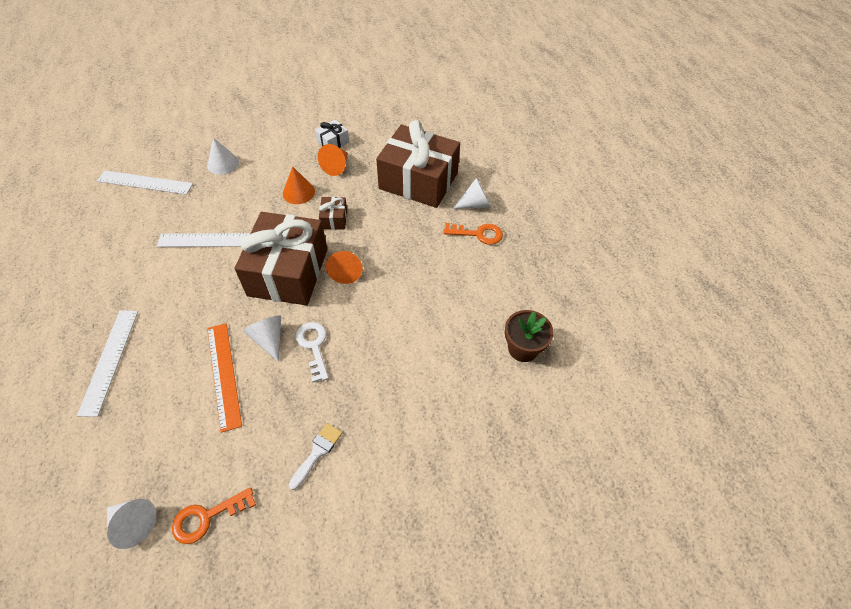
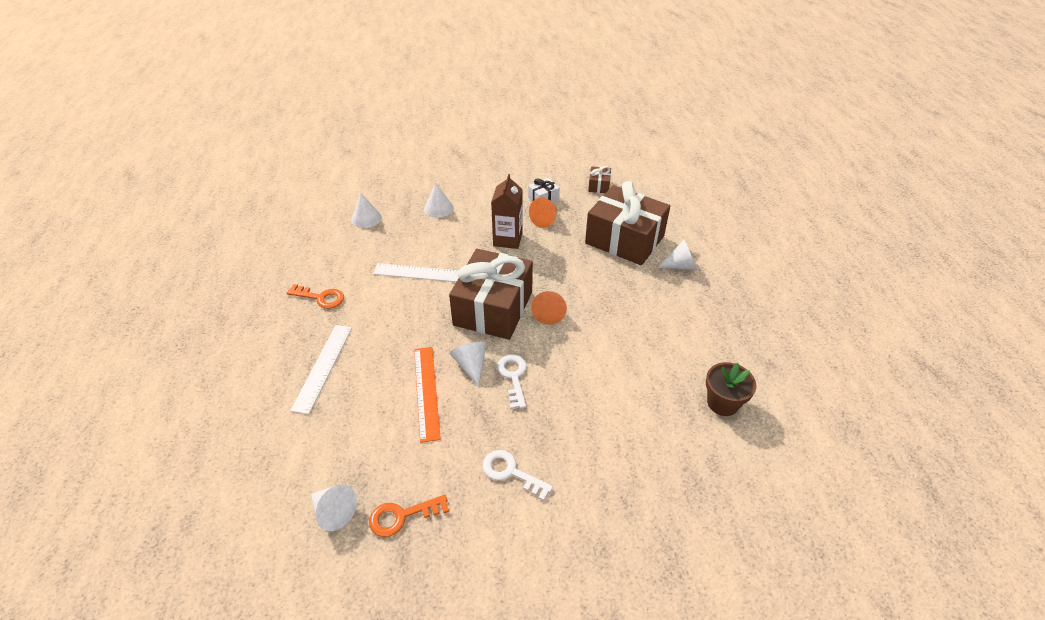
camera: 10 degrees right, 10 degrees down
white ruler [97,171,193,195] -> white cone [351,193,382,228]
orange cone [283,166,315,204] -> brown carton [491,174,522,249]
white brush [289,423,342,490] -> white key [483,450,553,501]
brown gift [319,197,347,230] -> brown gift moved to [588,166,611,193]
orange key [443,223,503,245] -> orange key moved to [287,284,344,309]

